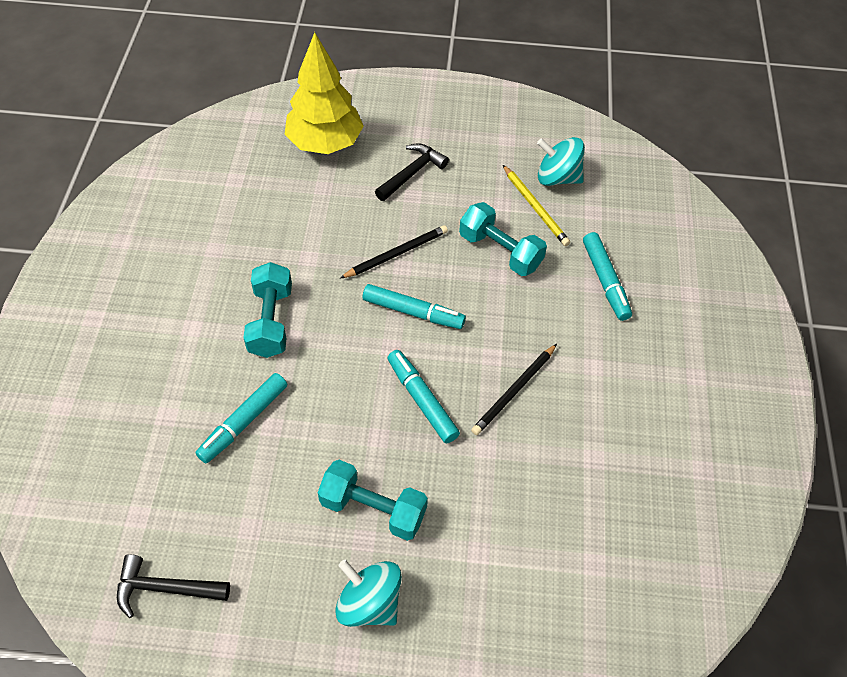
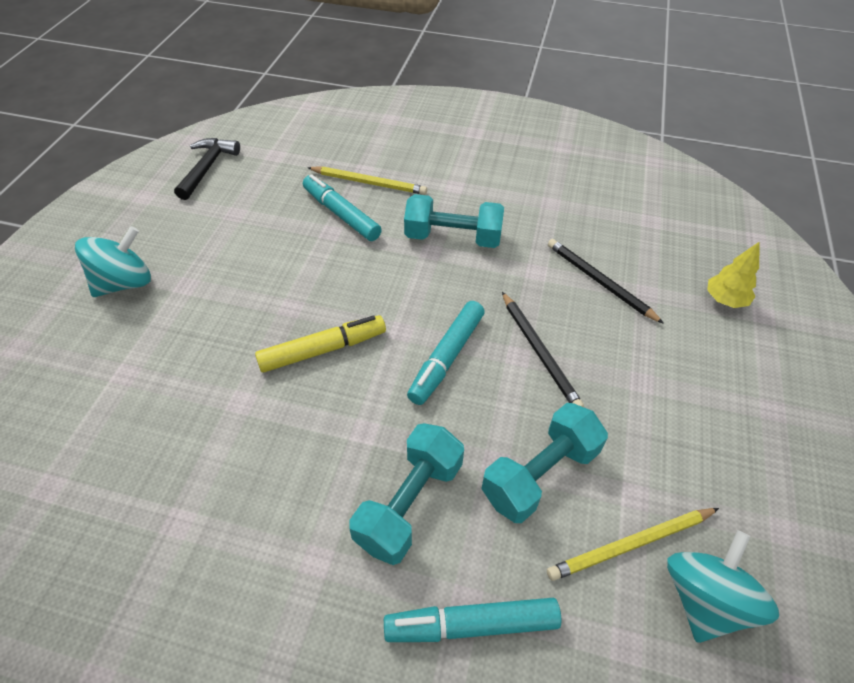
camera: 100 degrees right, 5 degrees down
yellow tree [285,32,364,154] -> yellow tree [707,241,760,308], size x0.45
turquoise dumbbell [318,460,428,541] -> turquoise dumbbell moved to [349,423,464,565]
black hammer [375,144,449,201] -> none
turquoise marker [388,350,460,444] -> yellow marker [255,315,386,373]
black pencil [471,344,557,435] -> black pencil moved to [548,239,664,324]
none -> yellow pencil [307,166,427,195]

